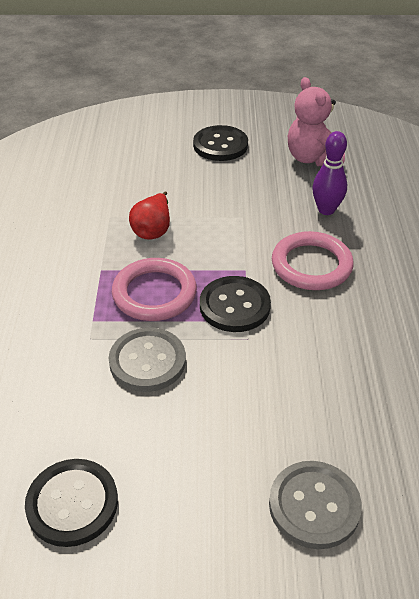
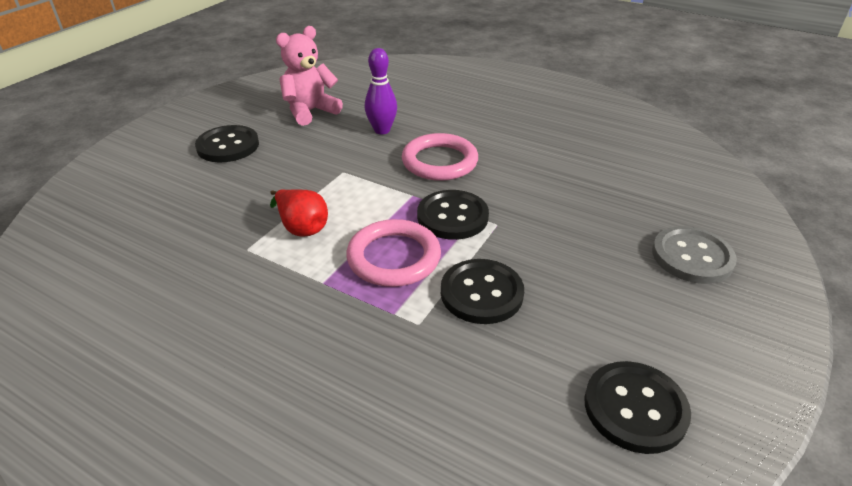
camera: 60 degrees left, 5 degrees down
grey button [109,328,186,392] -> black button [441,259,524,324]
pink teddy bear [288,77,345,166] -> pink teddy bear turned 135 degrees clockwise [276,26,343,126]

